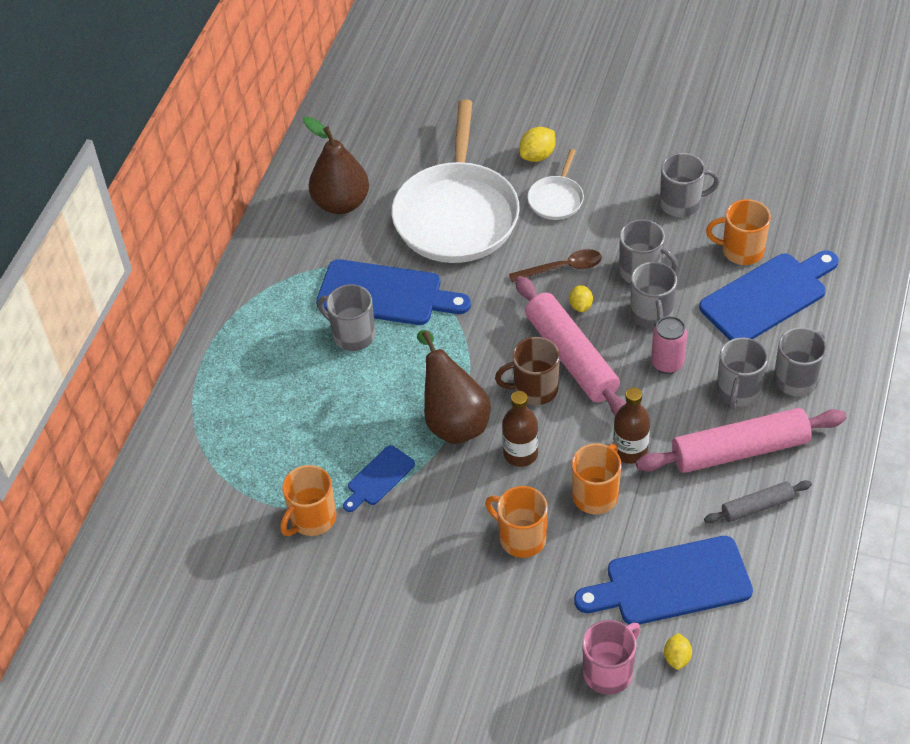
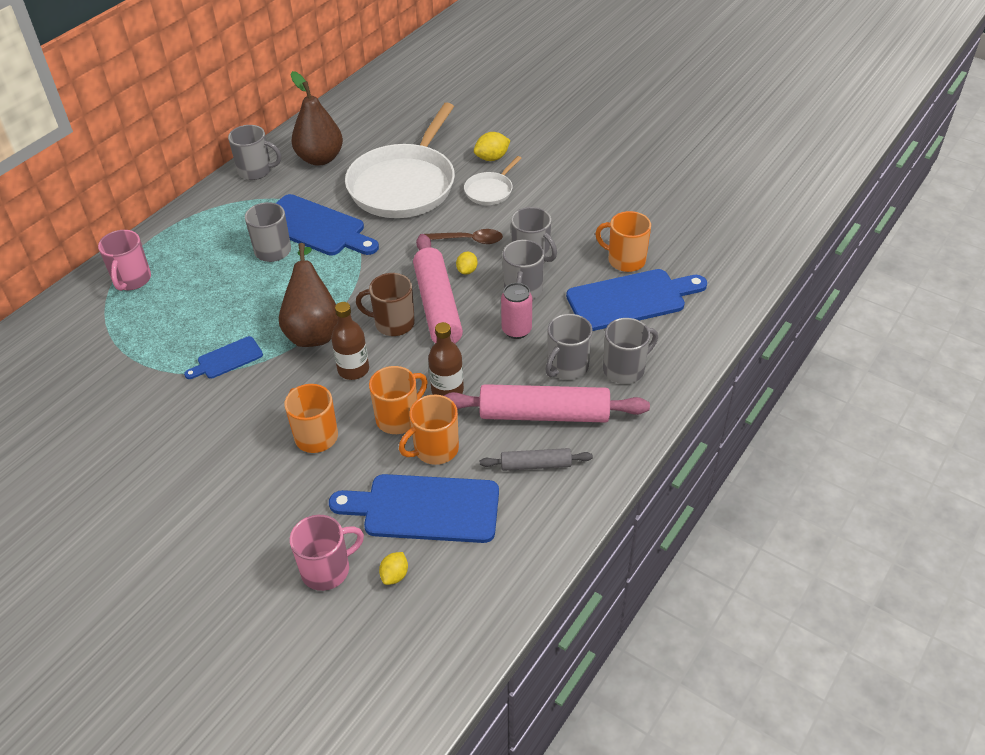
camera: 15 degrees right, 5 degrees down
orange mug [280,465,336,536] -> orange mug moved to [399,395,459,465]
grey mug [660,153,720,217] -> grey mug moved to [228,125,281,180]
none -> pink mug [98,230,151,291]

